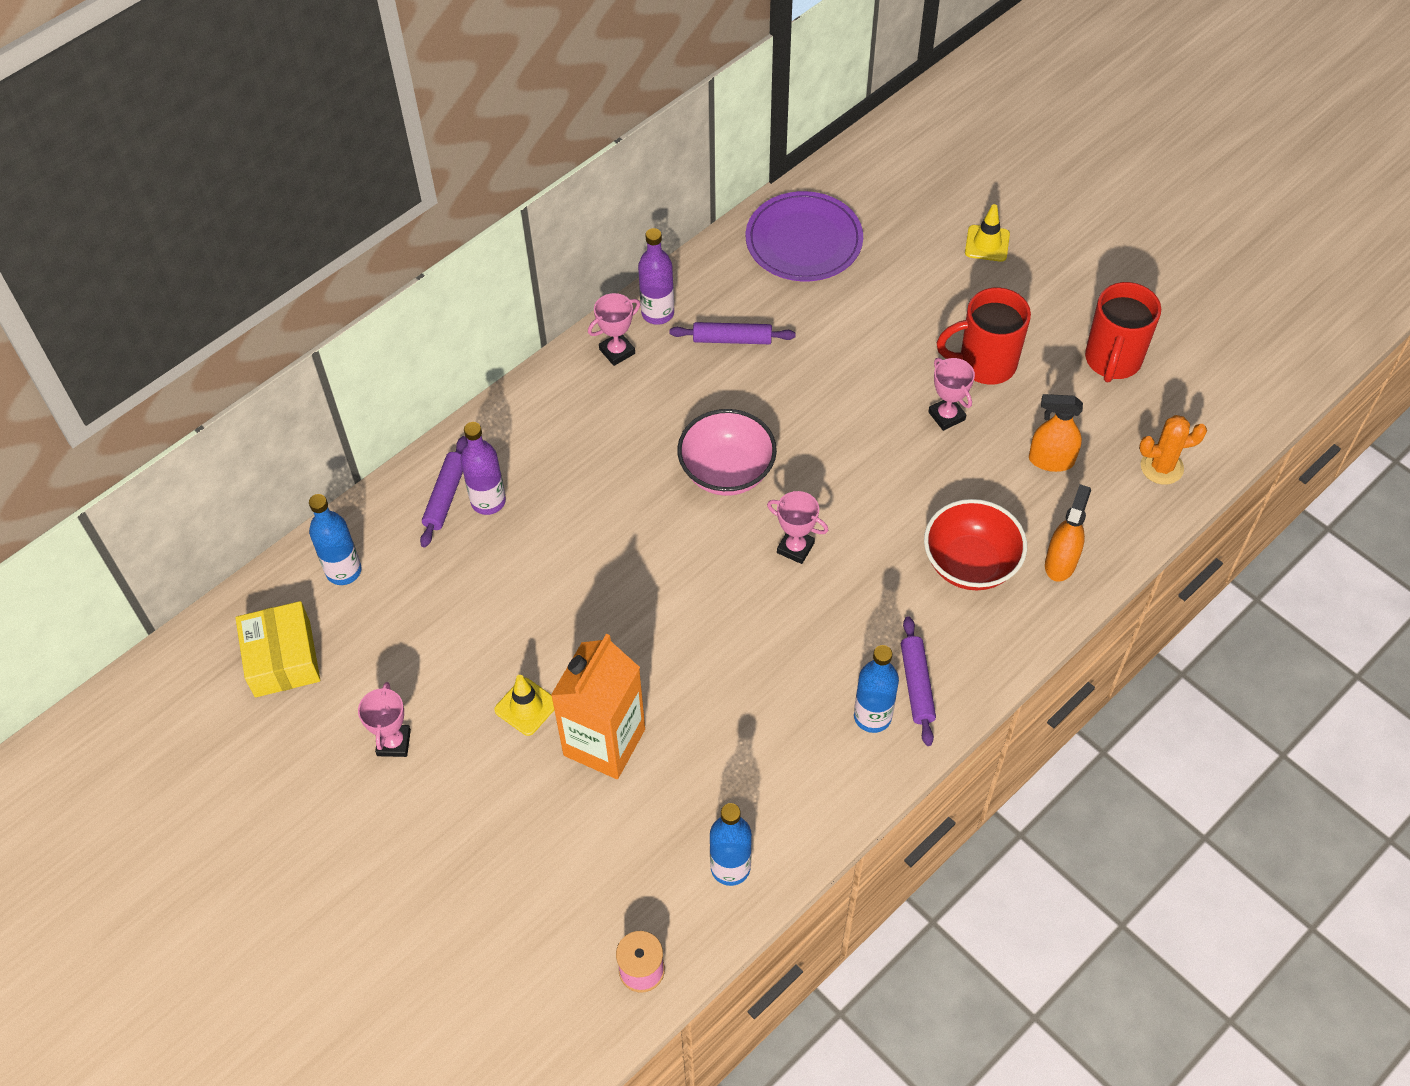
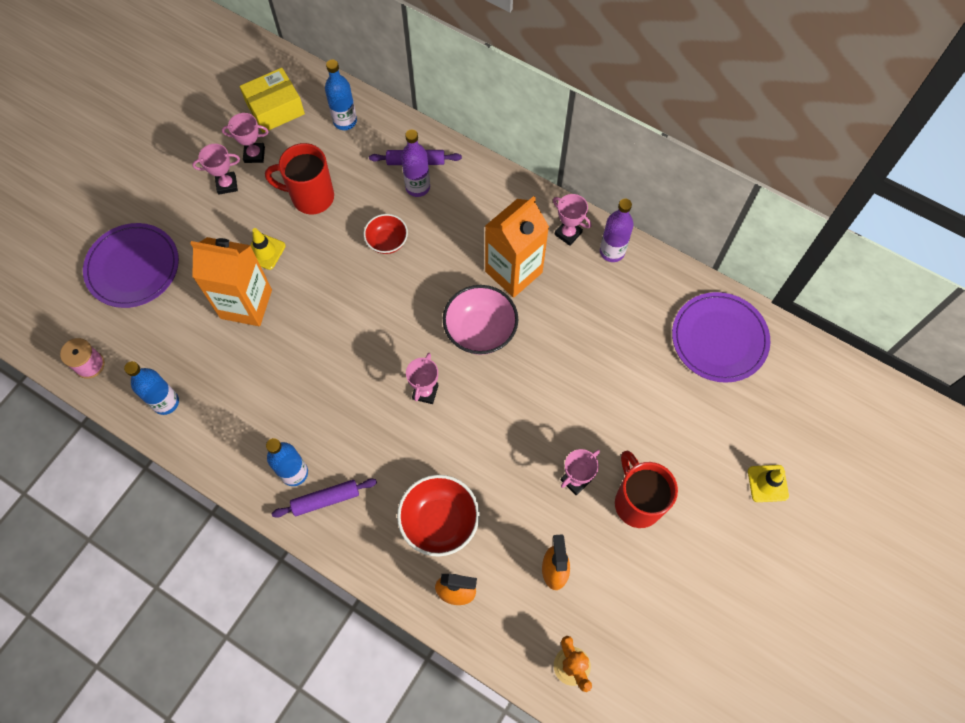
camera: 75 degrees right, 10 degrees up
purple rolling pin [670,322,796,344] -> none
red mug [1085,282,1161,383] -> red mug moved to [265,143,334,214]
none -> purple plate [83,223,179,308]
none -> pink trophy [222,113,269,163]
none -> red bowl [363,214,408,254]
none -> orange carton [485,196,549,298]

